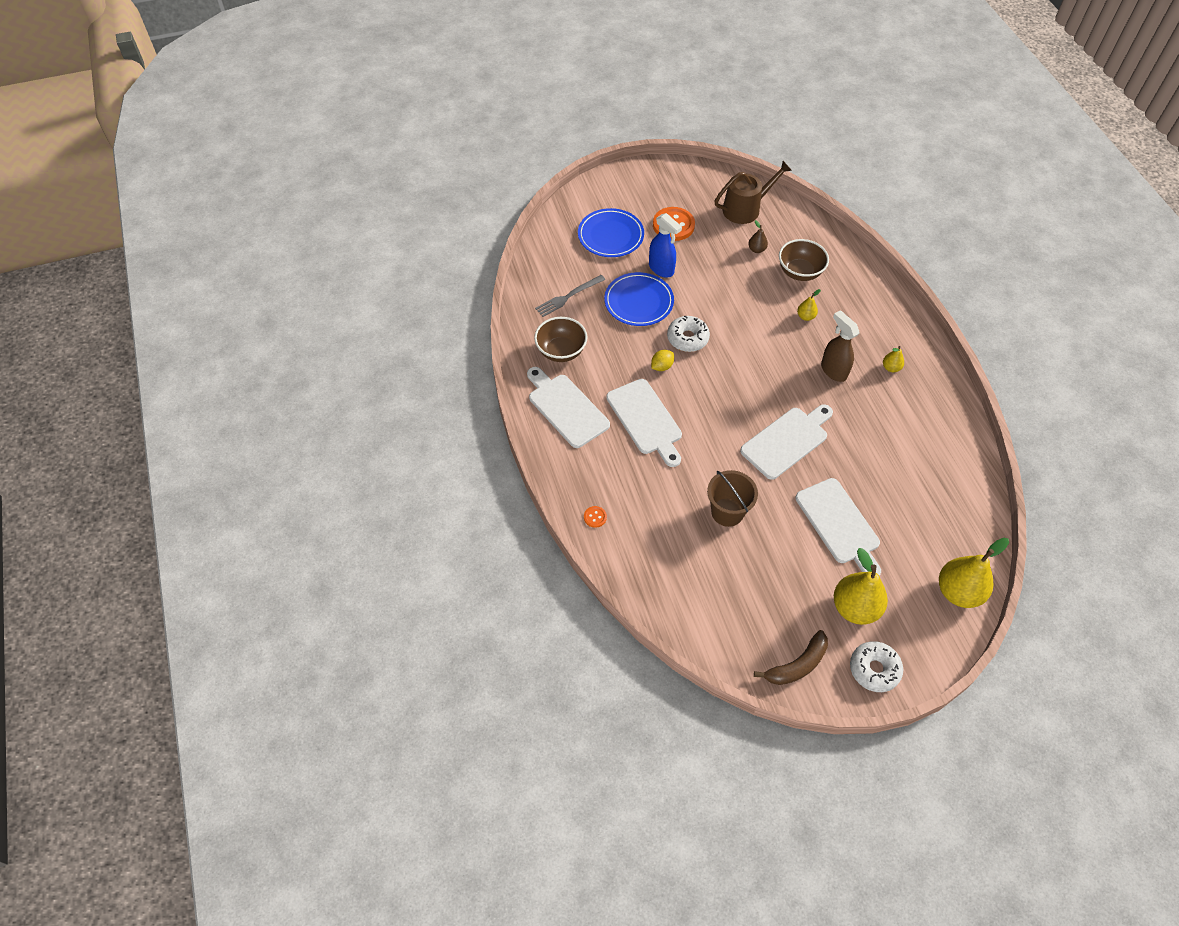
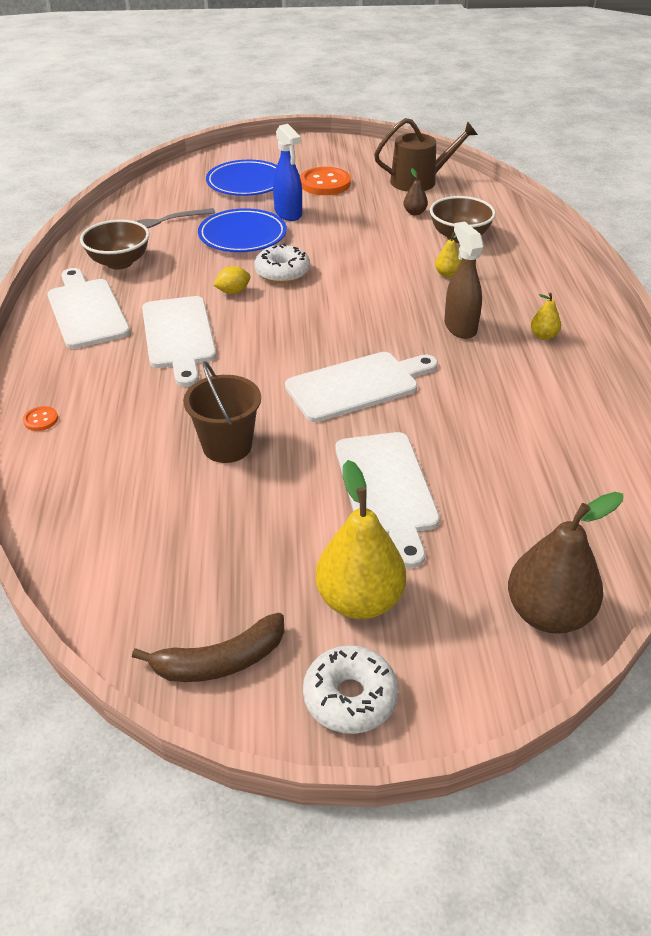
camera: 15 degrees right, 15 degrees down
yellow pear [939,538,1009,608] -> brown pear [508,492,623,634]

